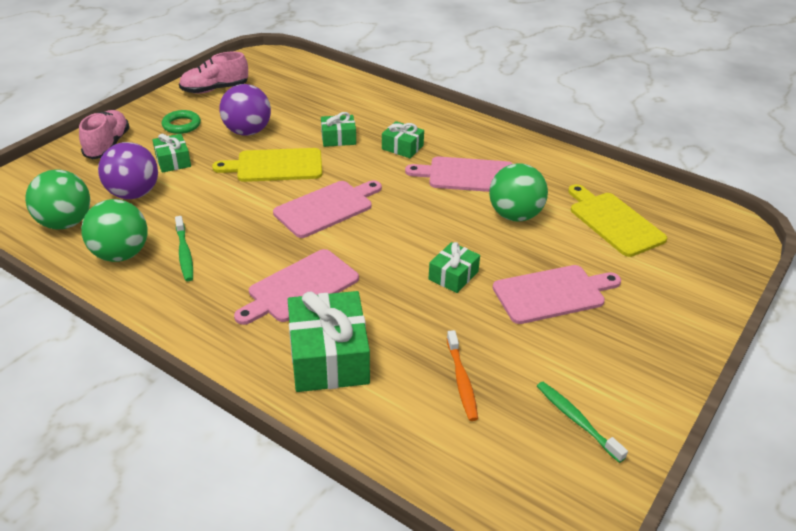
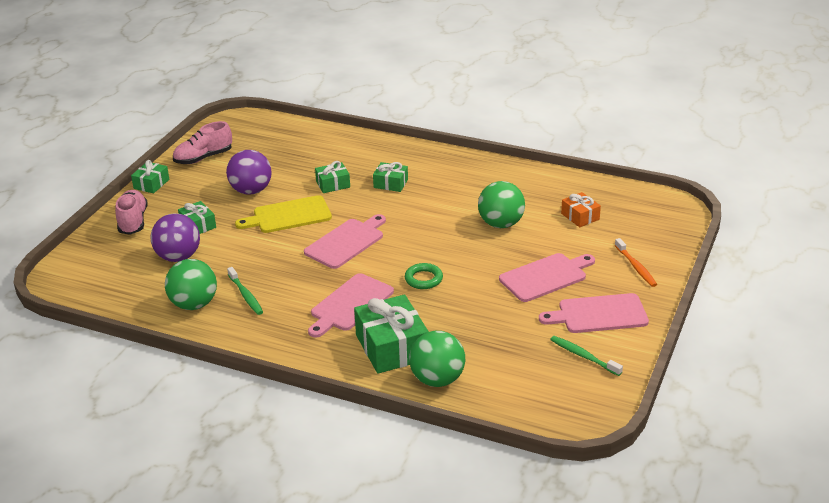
camera: 10 degrees left, 5 degrees down
green ball [25,169,90,230] -> green ball moved to [409,331,465,387]
green ring [162,110,201,134] -> green ring moved to [405,263,443,289]
pink cutting board [405,157,513,192] -> pink cutting board moved to [539,293,649,333]
green gift [428,242,480,293] -> green gift moved to [131,160,169,193]
orange toothbrush [447,330,478,421] -> orange toothbrush moved to [615,238,657,287]
yellow cutting board [568,184,667,257] -> orange gift [561,192,601,227]

